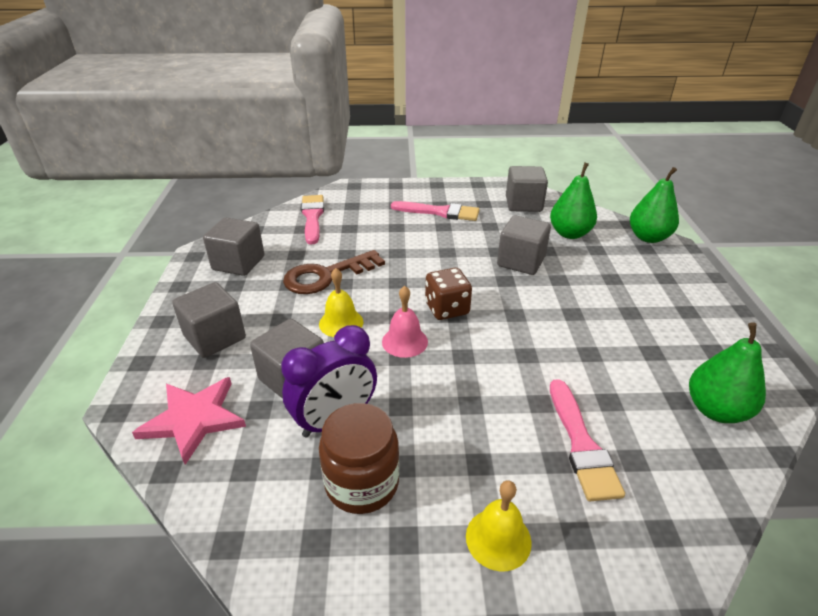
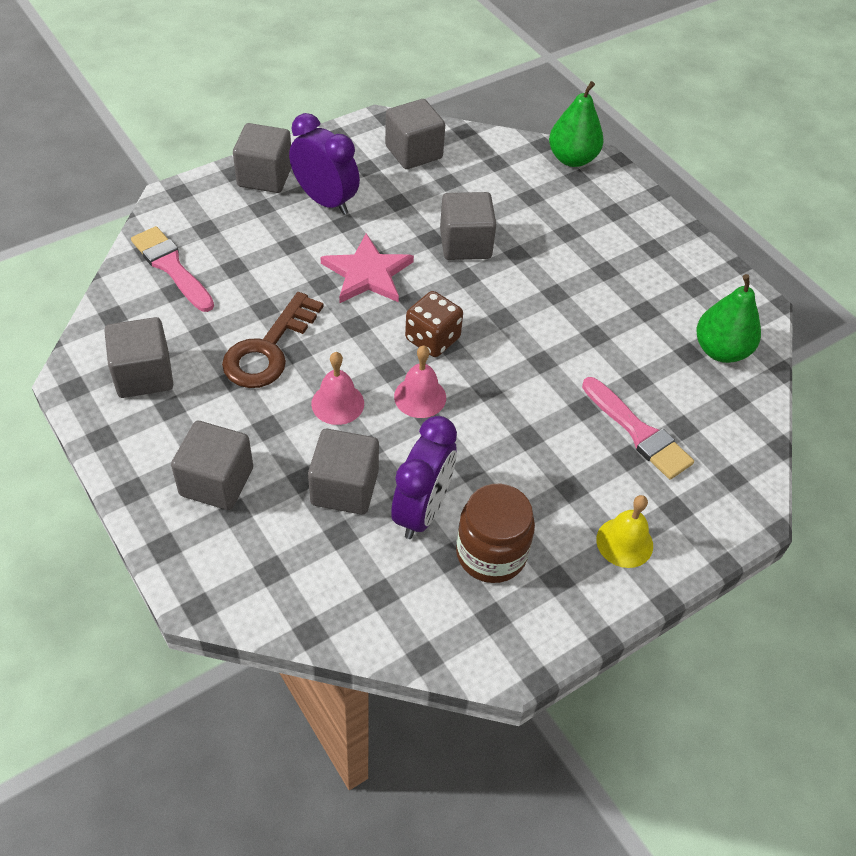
camera: 35 degrees left, 15 degrees up
pink star [132,377,246,465] -> pink star moved to [321,233,414,303]
yellow bell [319,268,363,337] -> pink bell [311,352,364,425]
pink brush [391,201,480,221] -> purple clock [289,113,360,215]
green pear [550,162,597,239] -> none
none -> grey cube [233,123,292,193]

